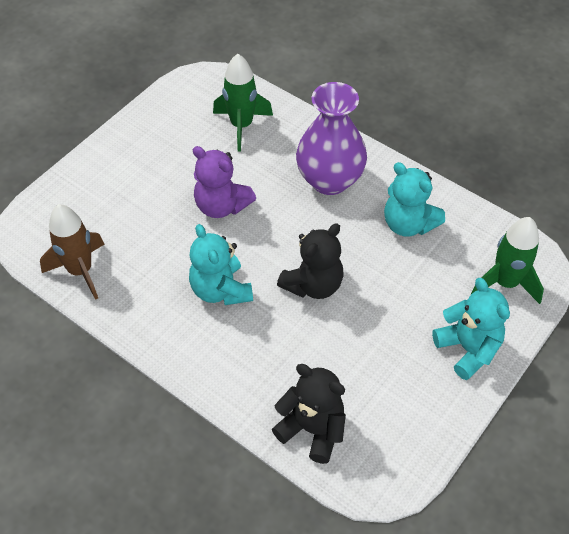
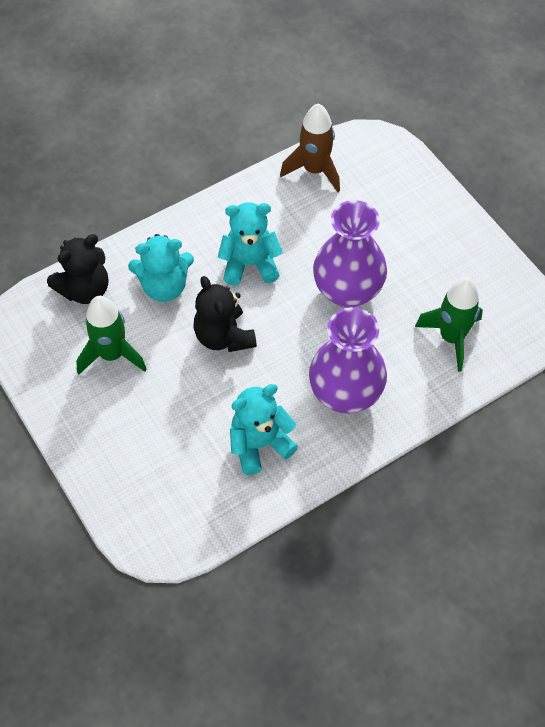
camera: 110 degrees right, 5 degrees up
purple teddy bear [193,146,256,218] -> purple vase [313,200,387,308]
turquoise teddy bear [432,278,510,380] -> turquoise teddy bear moved to [128,234,194,302]
green rocket [471,217,544,304] -> green rocket moved to [76,296,147,375]

